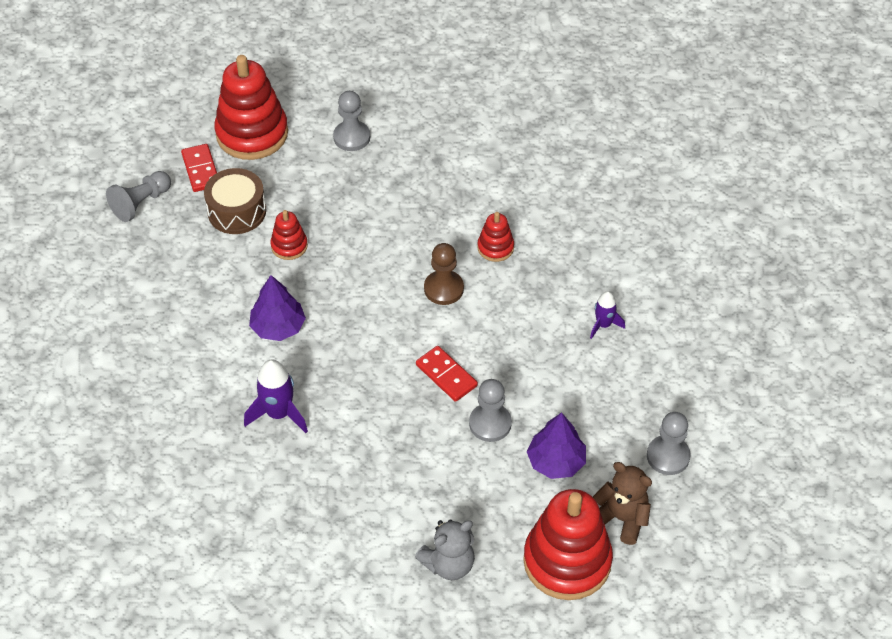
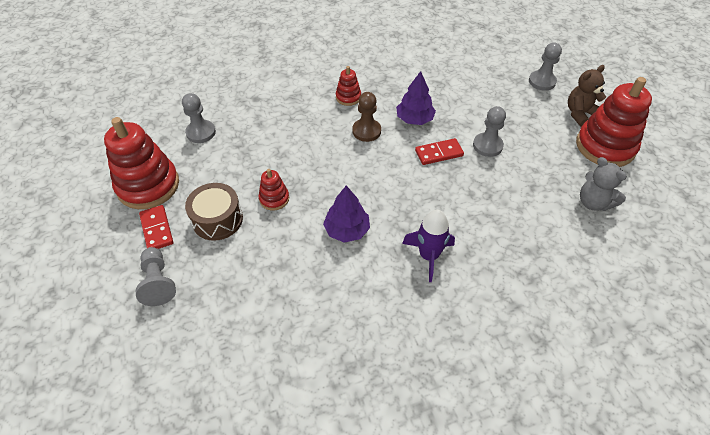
camera: 65 degrees left, 0 degrees up
red domino [181,144,217,192] -> red domino turned 60 degrees clockwise [139,205,173,249]
grey teddy bear [415,519,475,580] -> grey teddy bear turned 150 degrees clockwise [580,157,627,211]
purple tree [527,412,586,479] -> purple tree moved to [396,71,436,125]
purple rocket [590,291,625,339] -> none

